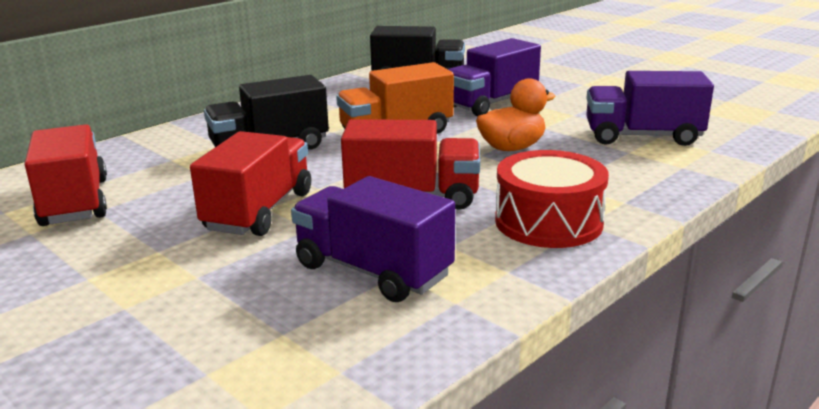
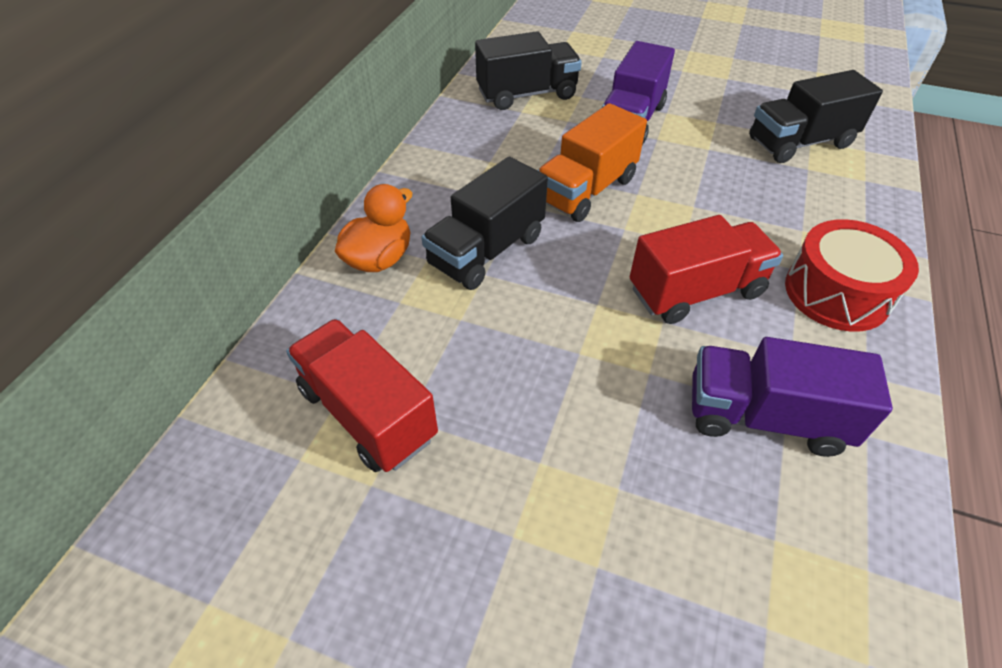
camera: 25 degrees left, 25 degrees up
red truck [190,131,311,236] -> none
orange duck [476,78,555,151] -> orange duck moved to [335,184,412,272]
purple truck [586,71,714,146] -> black truck [749,70,883,163]

